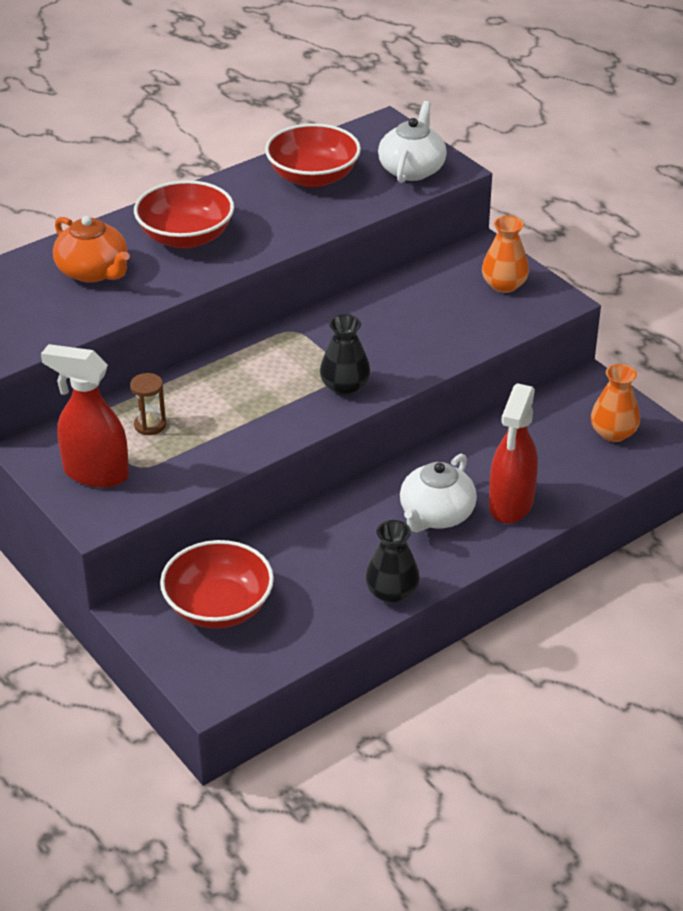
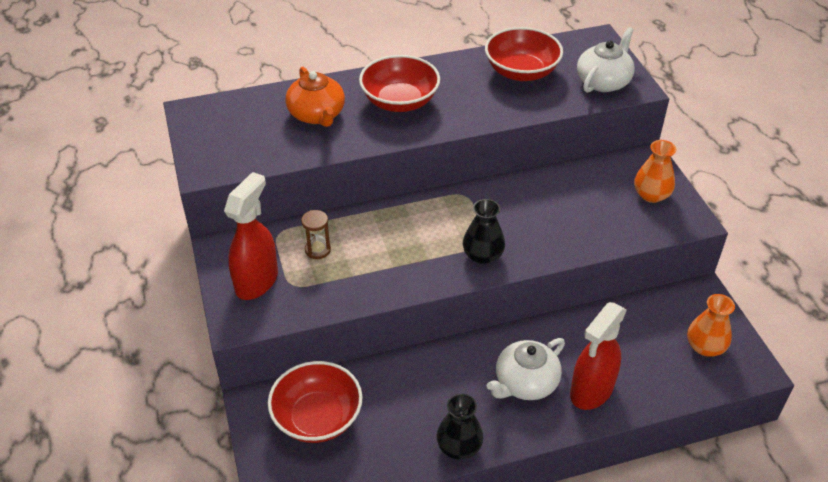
camera: 20 degrees right, 5 degrees up
red spray bottle [41,344,129,488] -> red spray bottle turned 75 degrees clockwise [224,172,278,300]

